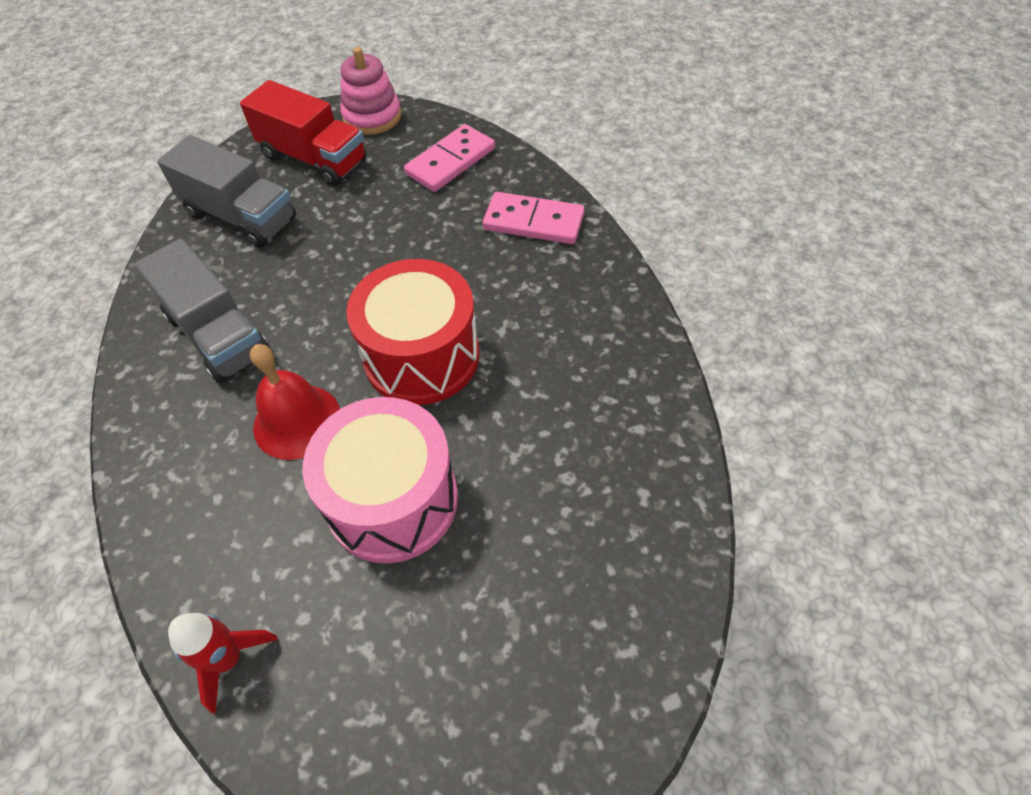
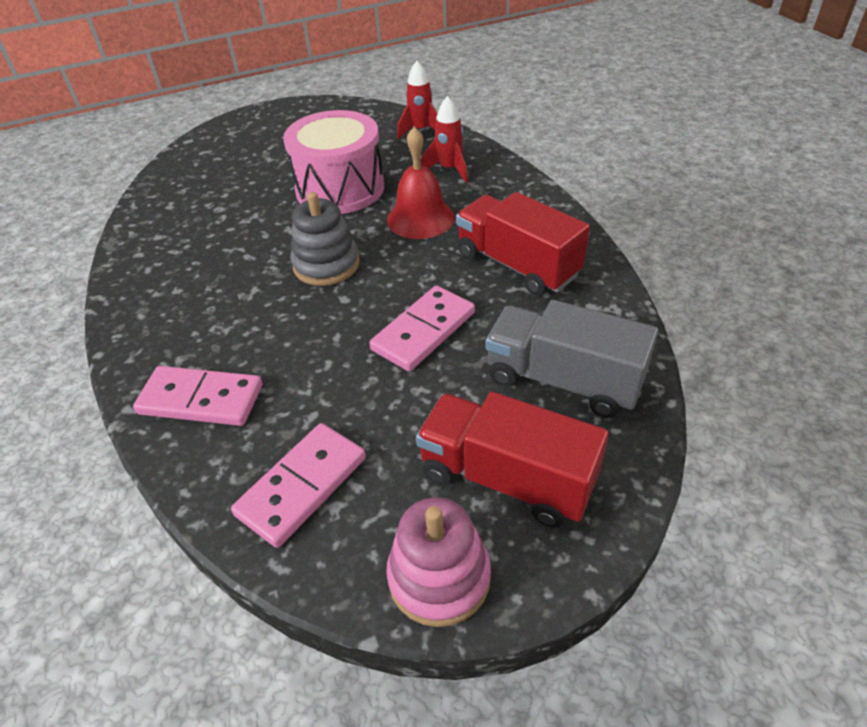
camera: 175 degrees right, 10 degrees down
grey truck [135,238,270,383] -> red truck [456,192,590,296]
red drum [346,259,479,405] -> grey stacking toy [290,192,360,286]
none -> pink domino [369,286,475,371]
none -> red rocket [421,96,468,183]

